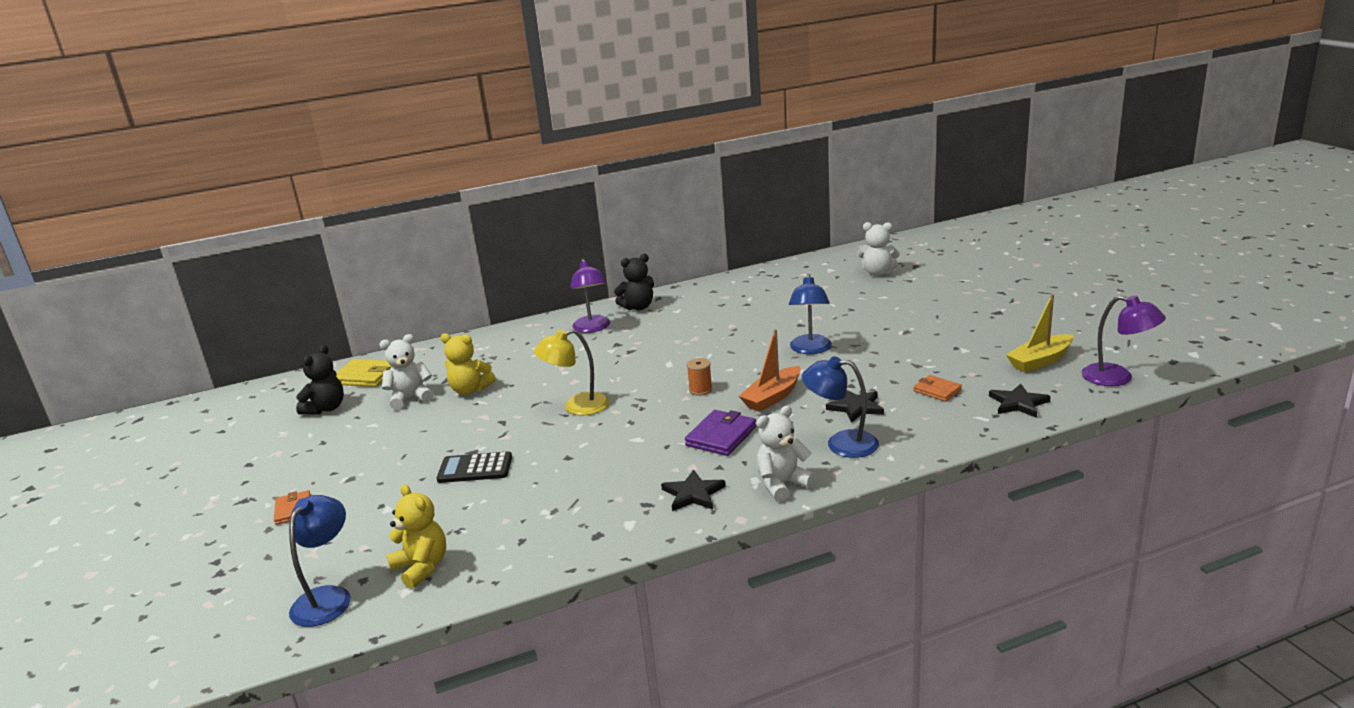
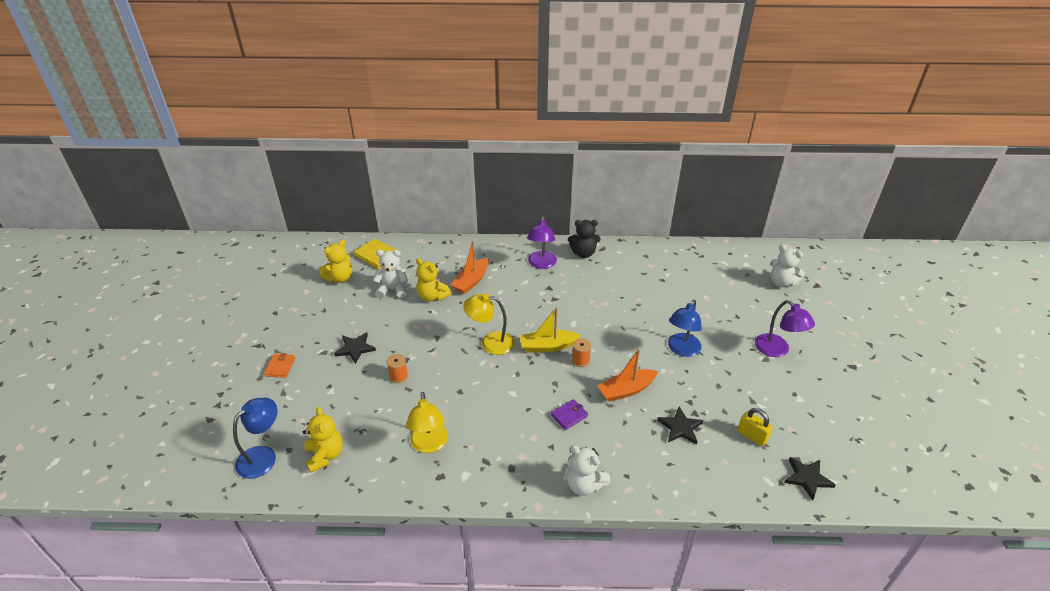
camera: 20 degrees right, 15 degrees up
black teddy bear [296,345,344,415] -> yellow teddy bear [320,240,352,283]
black calculator [437,451,512,483] -> orange spool [387,354,408,383]
black star [661,469,726,511] -> black star moved to [334,332,376,364]
purple wallet [685,410,757,456] -> purple wallet [551,399,588,430], size x0.64
white teddy bear [756,406,816,502] -> white teddy bear turned 135 degrees counterclockwise [567,445,610,496]
blue lamp [802,356,879,458] -> none
orange wallet [913,375,962,402] -> yellow padlock [737,408,773,446]
yellow boat [1006,294,1073,372] -> yellow boat moved to [520,307,582,353]
purple lamp [1081,295,1166,386] -> purple lamp moved to [755,300,815,357]
none -> yellow lamp [406,392,448,453]
none -> orange boat [451,240,489,294]

